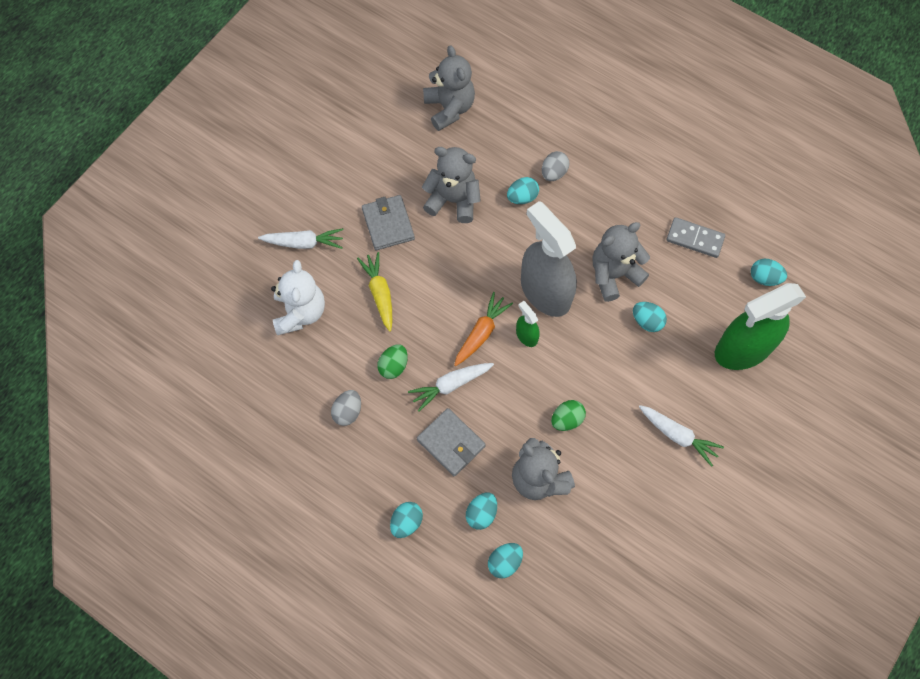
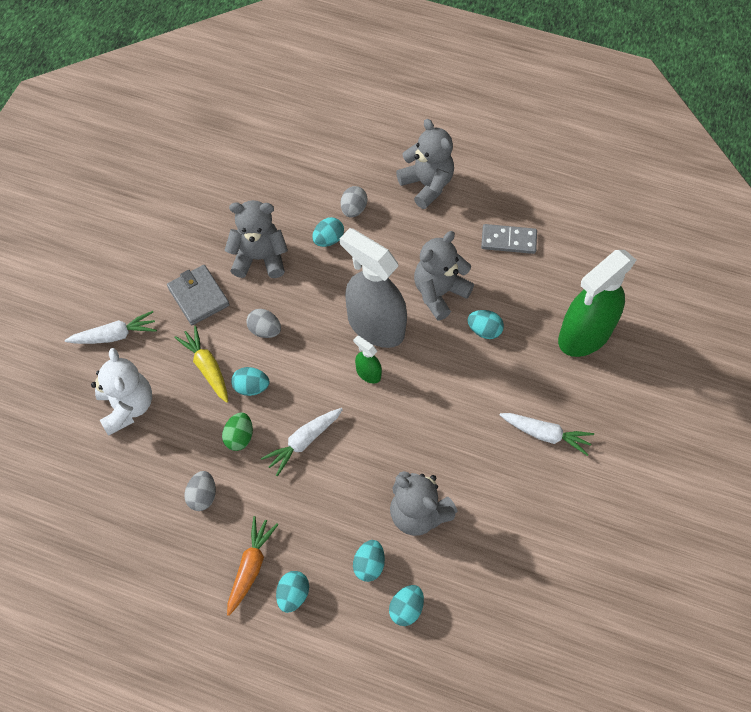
camera: 15 degrees left, 5 degrees down
grey wallet [417,408,486,476] -> none
grey teddy bear [423,45,475,131] -> grey teddy bear moved to [396,119,454,209]
orange carrot [454,292,513,366] -> orange carrot moved to [227,516,279,616]
green egg [551,400,586,431] -> none
turquoise egg [751,259,787,286] -> turquoise egg moved to [231,367,269,396]
none -> grey egg [246,309,281,338]

